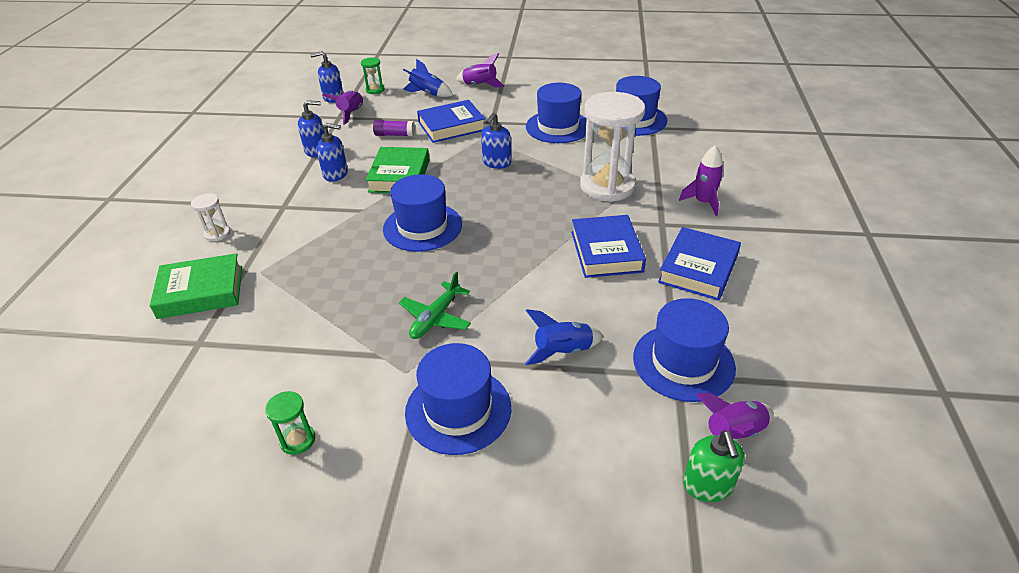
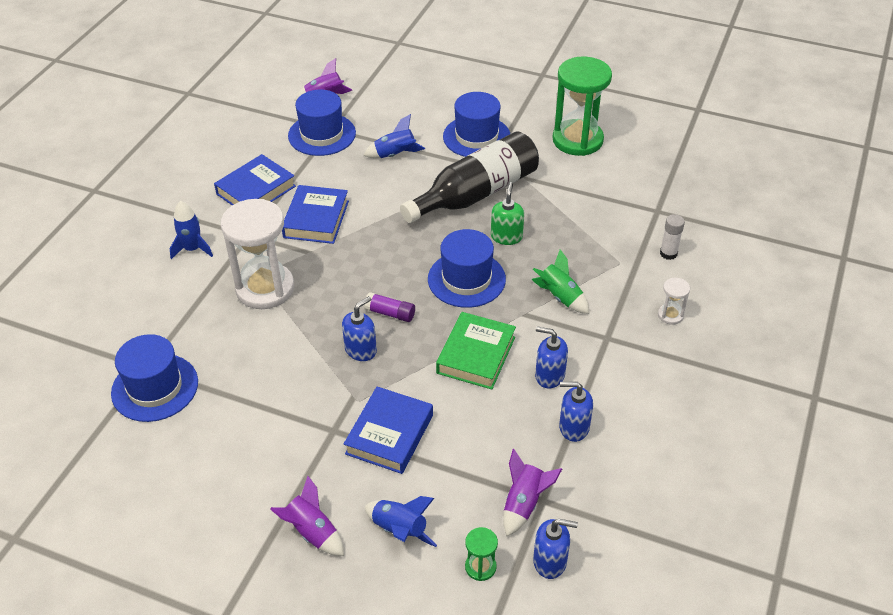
camera: 165 degrees left, 5 degrees up
green book [150,253,242,319] -> white glue stick [660,214,685,260]
green hourglass [265,391,315,455] -> green hourglass [552,57,612,156], size x2.34
purple glue stick [373,120,415,137] -> purple glue stick moved to [364,292,415,322]
green plane [399,272,471,339] -> black bottle [400,131,539,223]
blue book [417,100,485,143] -> blue book turned 60 degrees counterclockwise [344,387,433,474]
blue hat [526,83,587,143] -> none
purple rocket [679,145,723,216] -> blue rocket [170,201,213,259]
green soap dispenser [683,430,745,502] -> green soap dispenser moved to [491,182,524,245]
none -> green rocket [531,249,589,314]

